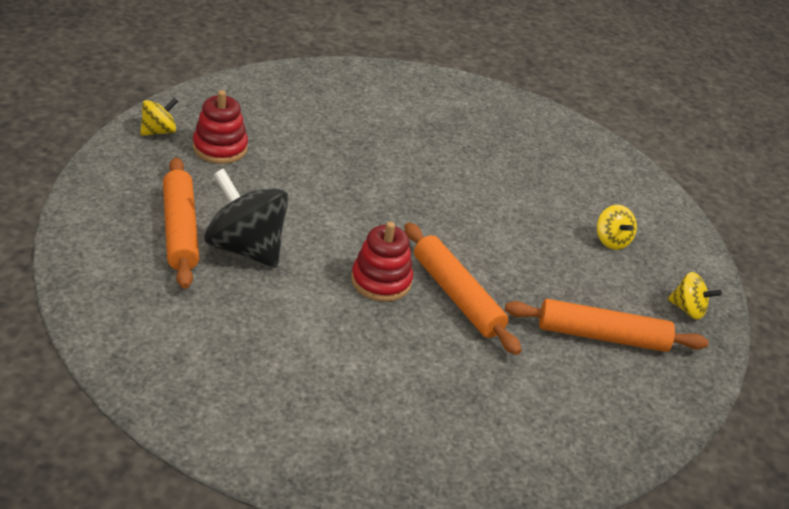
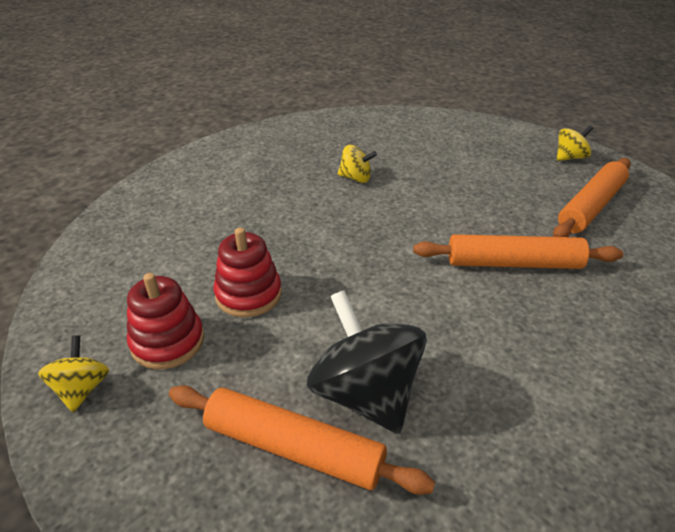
camera: 50 degrees left, 0 degrees up
black spinning top [204,169,289,268] -> black spinning top turned 75 degrees clockwise [307,290,427,434]
red stacking toy [351,222,413,302] -> red stacking toy moved to [213,227,282,317]
yellow spinning top [597,205,637,250] -> yellow spinning top moved to [338,145,377,183]

